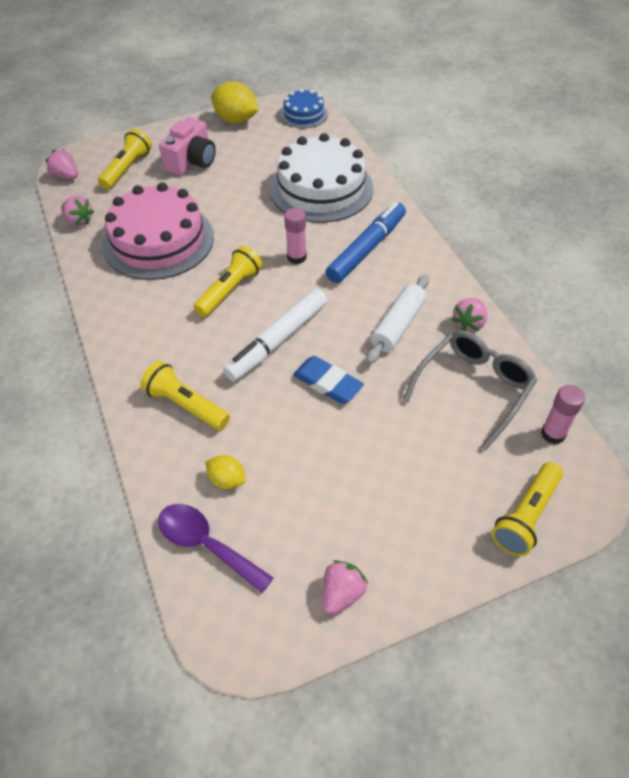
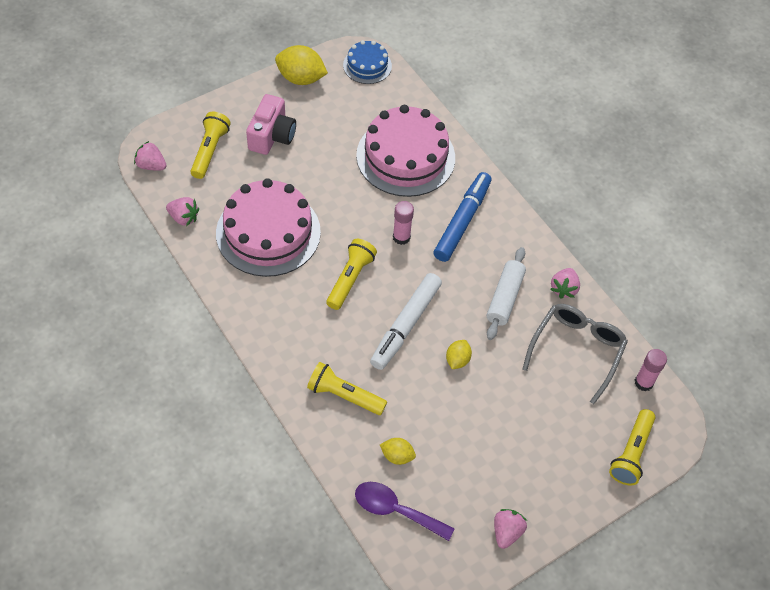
camera: 15 degrees left, 5 degrees up
white cake [270,133,373,223] -> pink cake [356,105,455,197]
blue eraser [293,356,364,404] -> yellow lemon [446,340,472,369]

